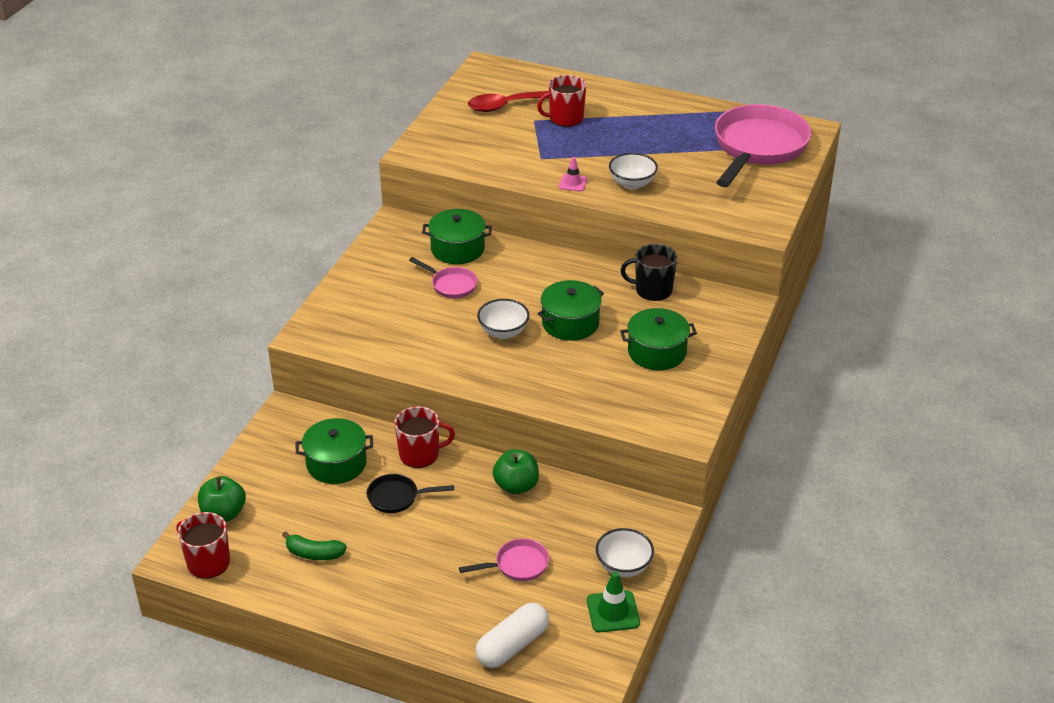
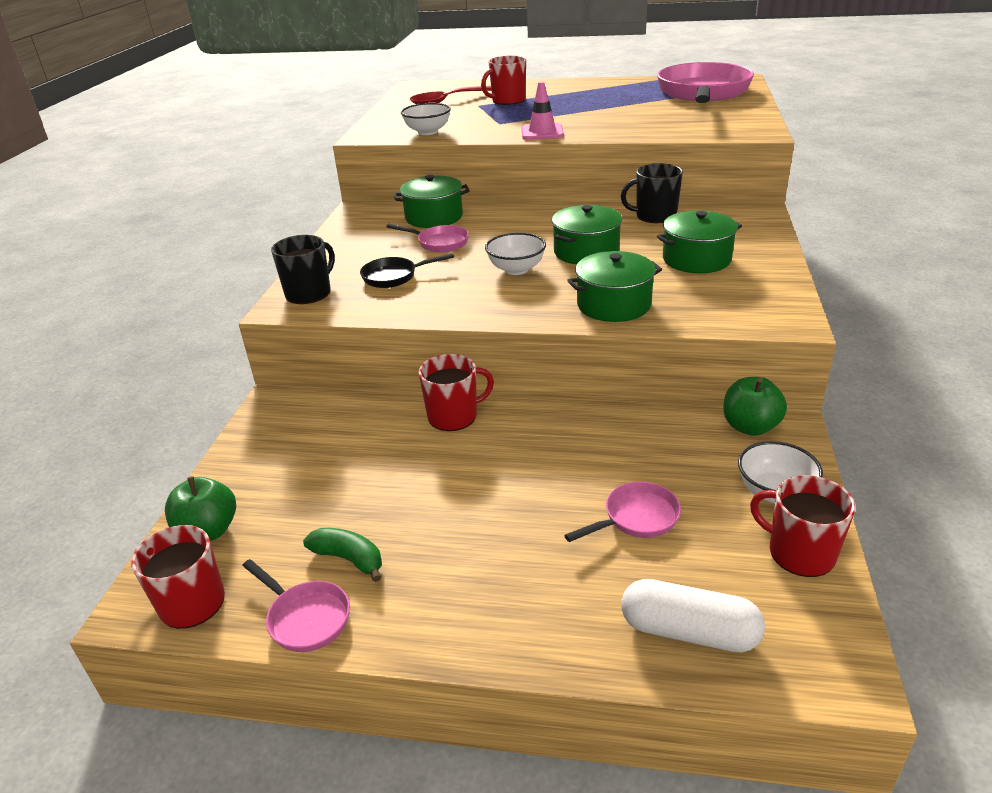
camera: 10 degrees left, 5 degrees down
green banana [282,531,347,560] -> green banana turned 150 degrees counterclockwise [303,528,382,582]
green pot [296,418,373,484] -> green pot moved to [567,251,662,322]
black pan [367,474,454,513] -> black pan moved to [360,253,454,288]
white capsule [475,603,549,668] -> white capsule turned 75 degrees clockwise [621,579,765,652]
green apple [493,449,539,495] -> green apple moved to [723,377,787,436]
pink traffic cone [559,157,587,192] -> pink traffic cone [521,82,564,140], size x1.52
green traffic cone [587,572,640,633] -> red mug [750,475,855,577]
white bowl [609,153,658,190] -> white bowl moved to [401,103,451,135]
none -> pink pan [242,559,350,652]
none -> black mug [271,235,335,304]

